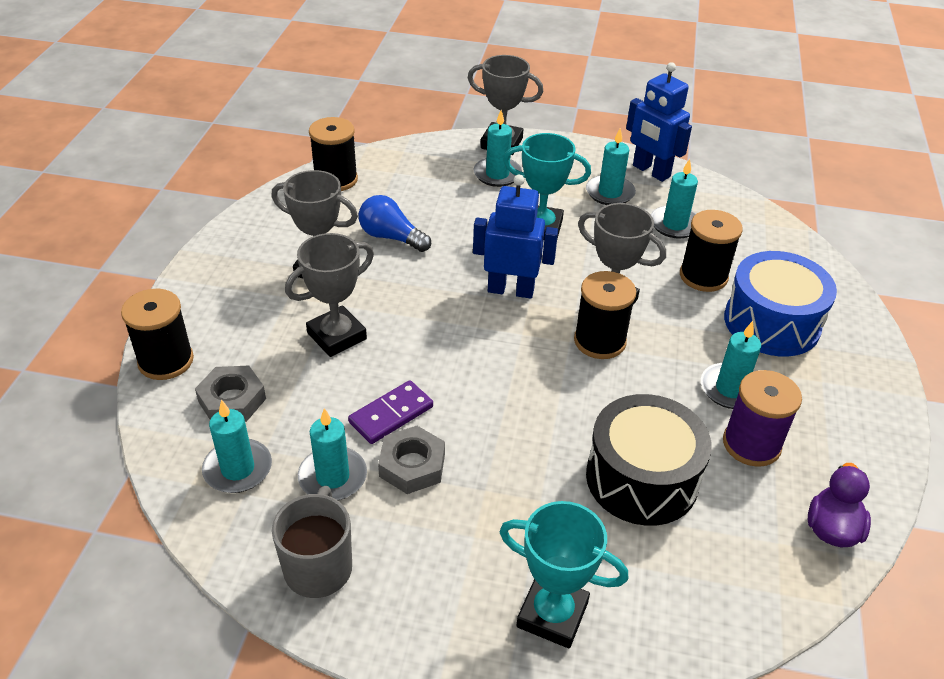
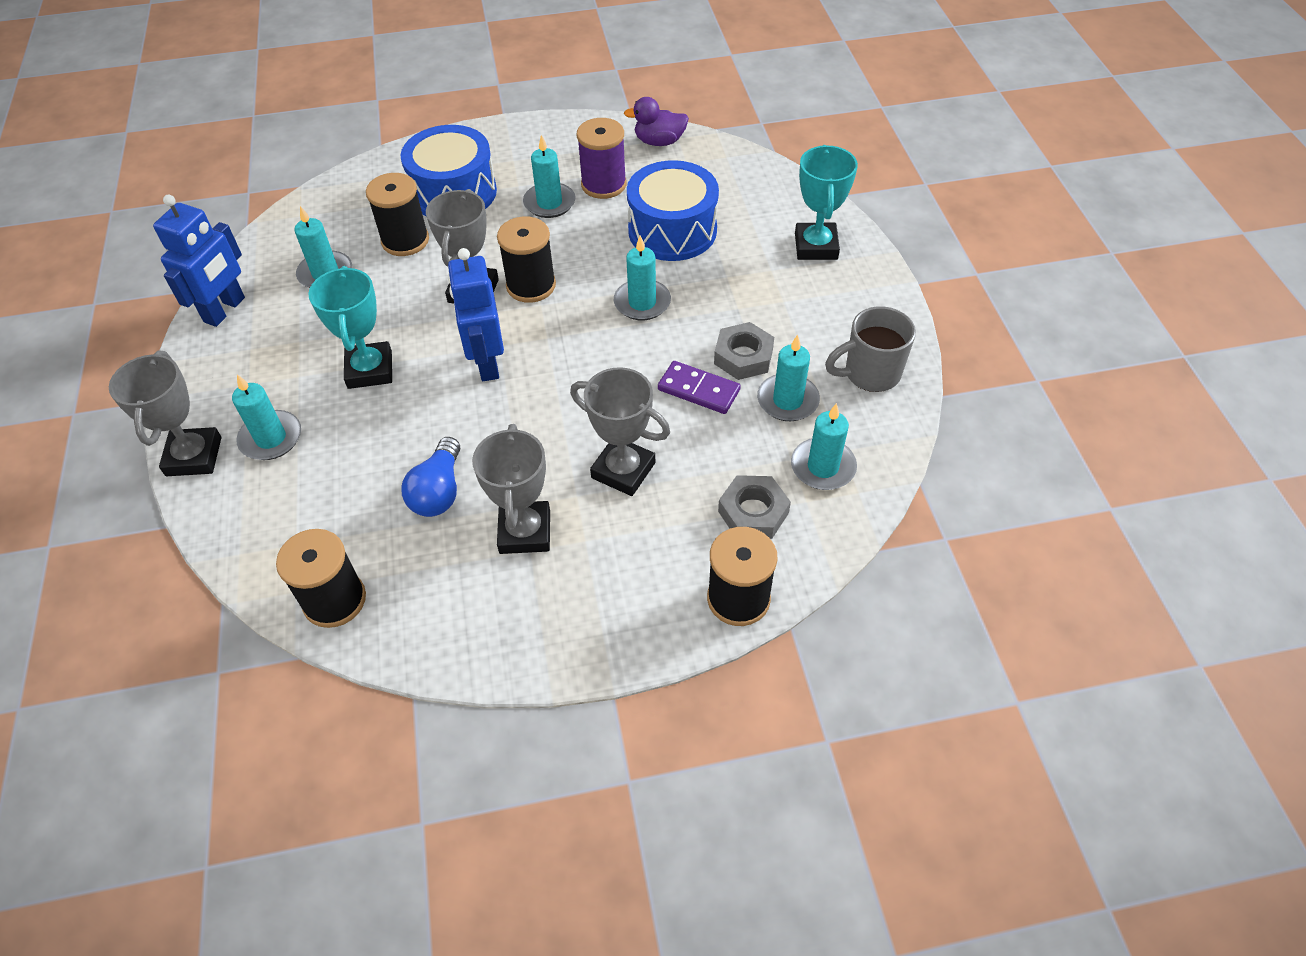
camera: 110 degrees left, 10 degrees up
turquoise candle [586,128,636,205] -> turquoise candle moved to [614,235,671,320]
black drum [586,394,712,526] -> blue drum [627,160,719,261]

